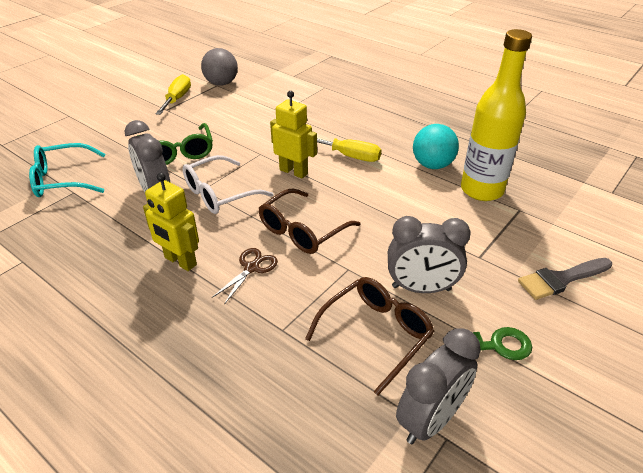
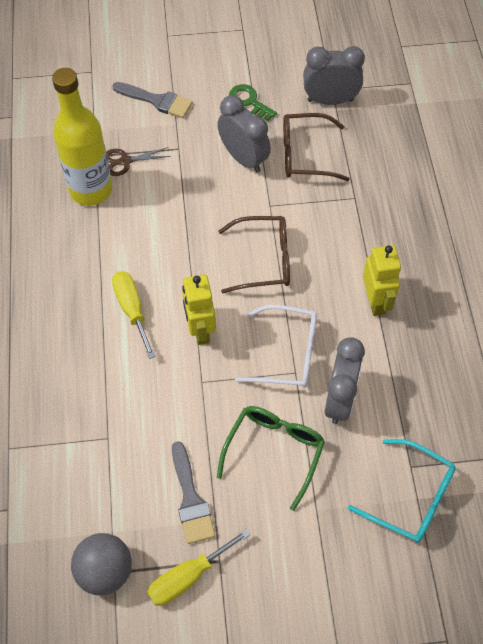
camera: 135 degrees left, 20 degrees up
brown scissors [212,248,278,305] -> brown scissors moved to [106,147,171,176]
turquoise ball [413,124,459,169] -> none
none -> grey brush [172,441,215,544]

